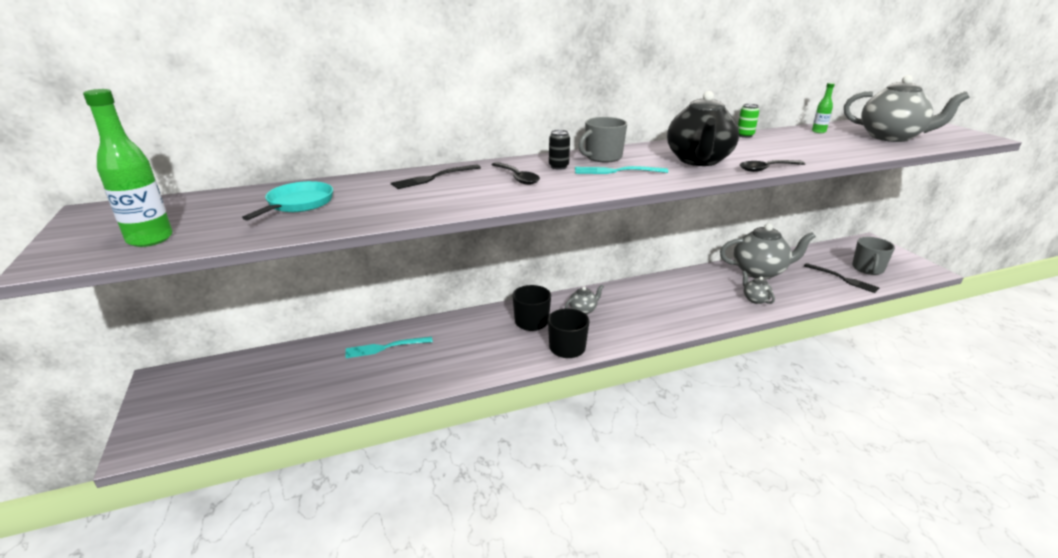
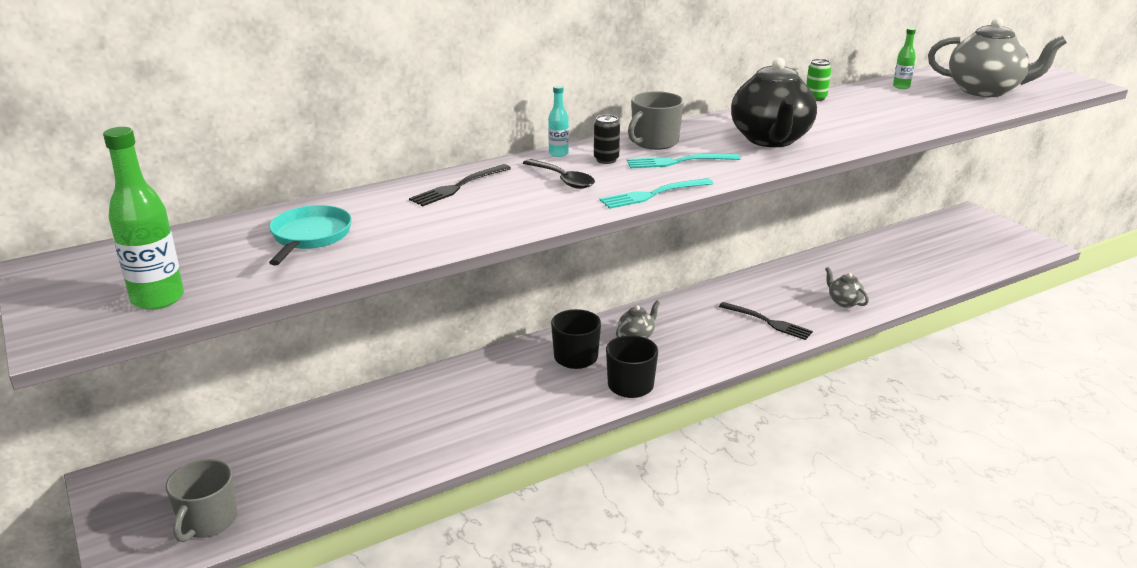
camera: 10 degrees left, 0 degrees up
turquoise fork [346,337,433,358] -> turquoise fork moved to [600,178,714,209]
grey teapot [720,223,816,279] -> none
black spoon [740,160,805,172] -> none
black fork [804,263,880,293] -> black fork moved to [719,302,813,340]
grey mug [852,237,895,275] -> grey mug moved to [166,459,237,542]
none -> turquoise bottle [548,85,569,157]

